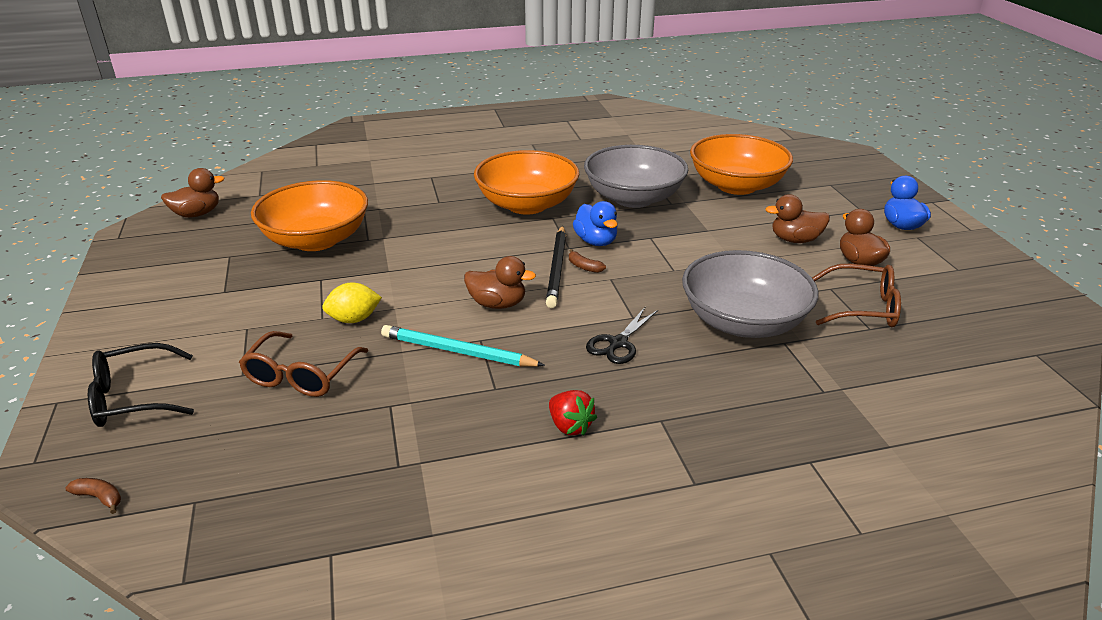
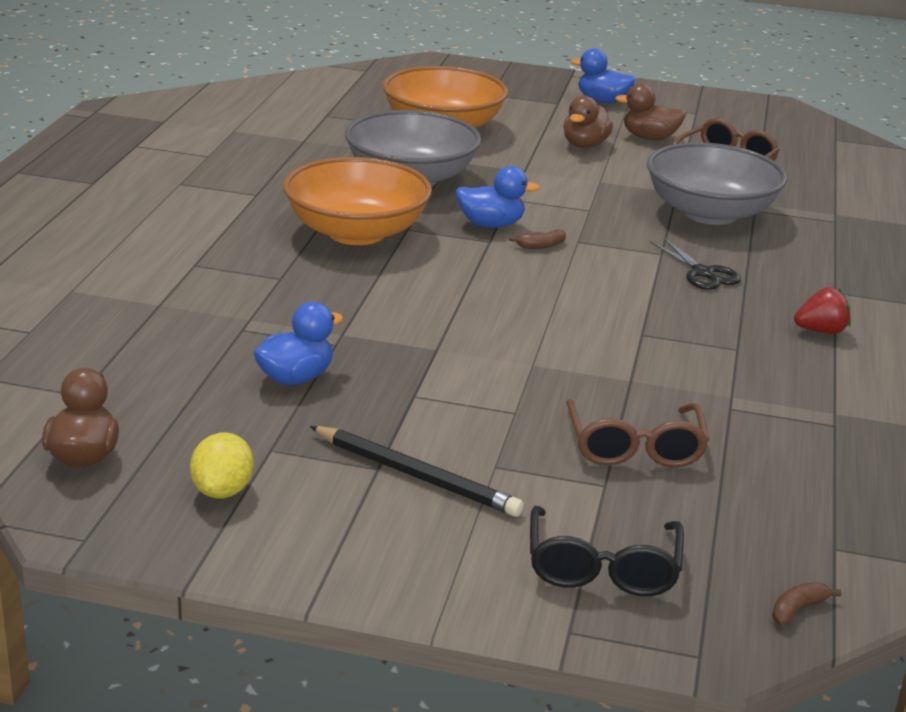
camera: 65 degrees left, 5 degrees down
brown glasses [239,331,368,397] -> brown glasses turned 45 degrees clockwise [566,399,709,467]
orange bowl [251,180,368,251] -> blue duck [254,302,343,385]
yellow lemon [322,283,382,323] -> yellow lemon moved to [190,432,254,498]
turquoise pencil [381,325,545,367] -> none
brown duck [464,256,536,309] -> none
black pencil [546,225,566,308] -> black pencil moved to [310,426,524,517]

